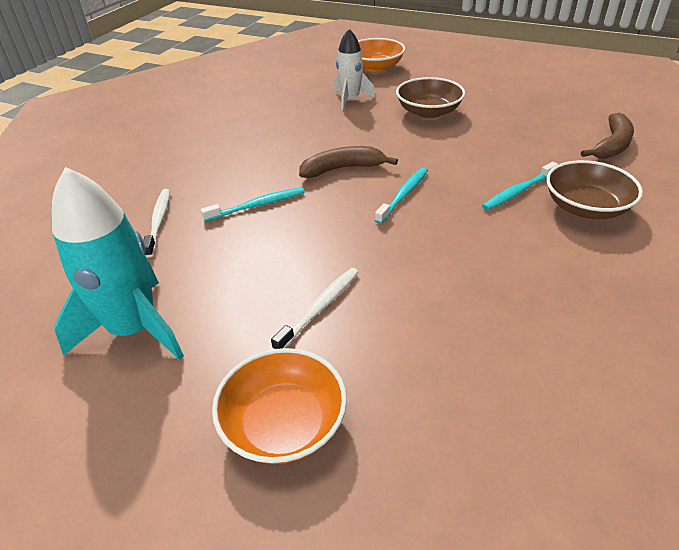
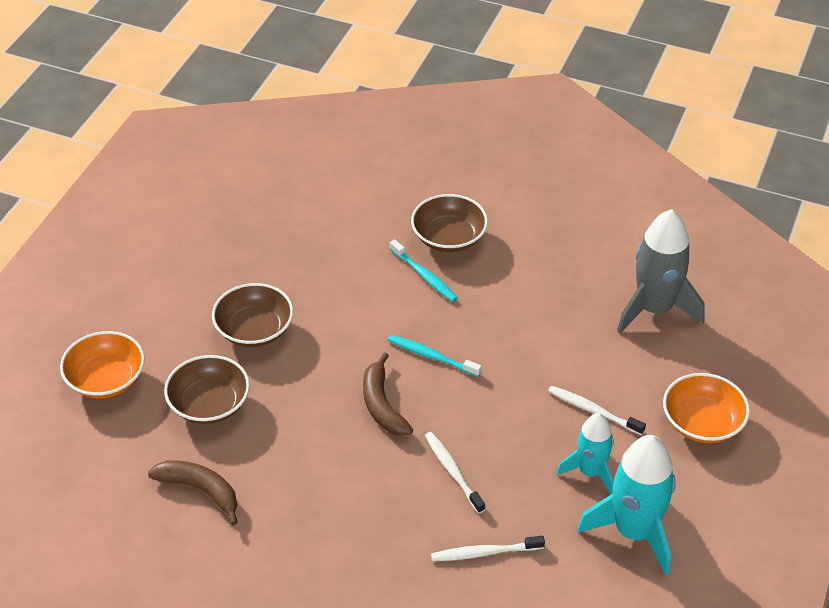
camera: 95 degrees left, 5 degrees up
turquoise toothbrush [201,187,304,222] -> white toothbrush [425,432,485,514]
white rocket [334,29,375,111] -> brown bowl [164,355,250,424]
brown banana [581,113,634,159] -> brown banana moved to [148,460,238,525]
none -> turquoise rocket [557,413,614,495]
none -> grey rocket [617,209,705,333]

